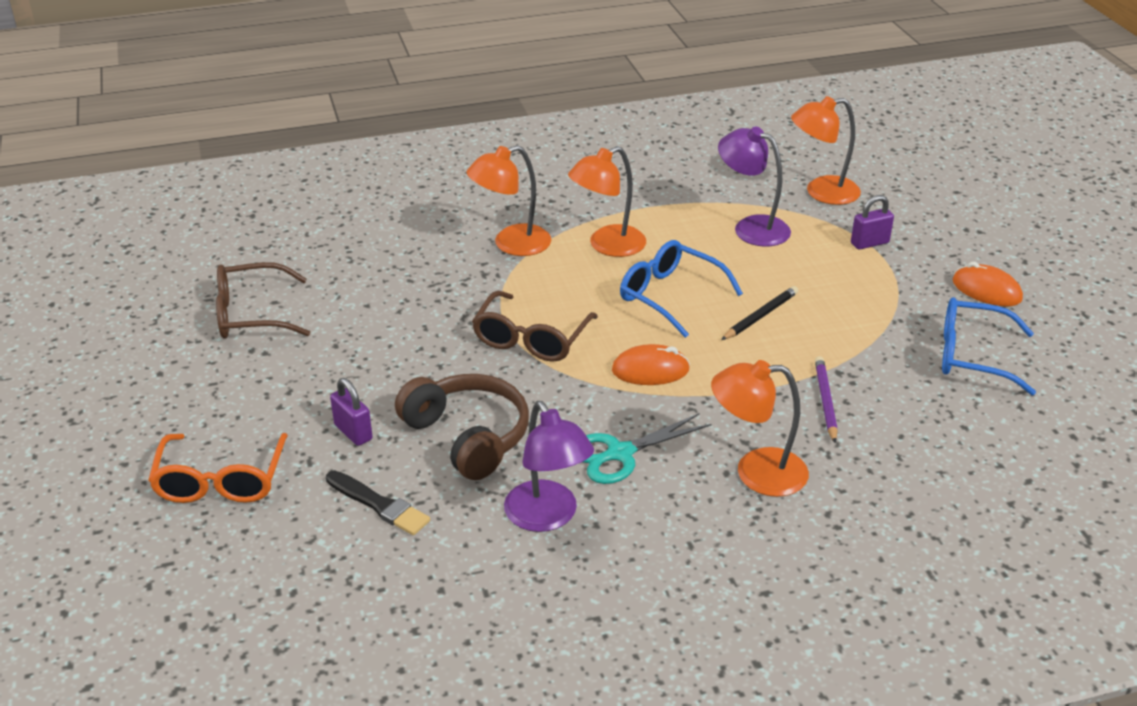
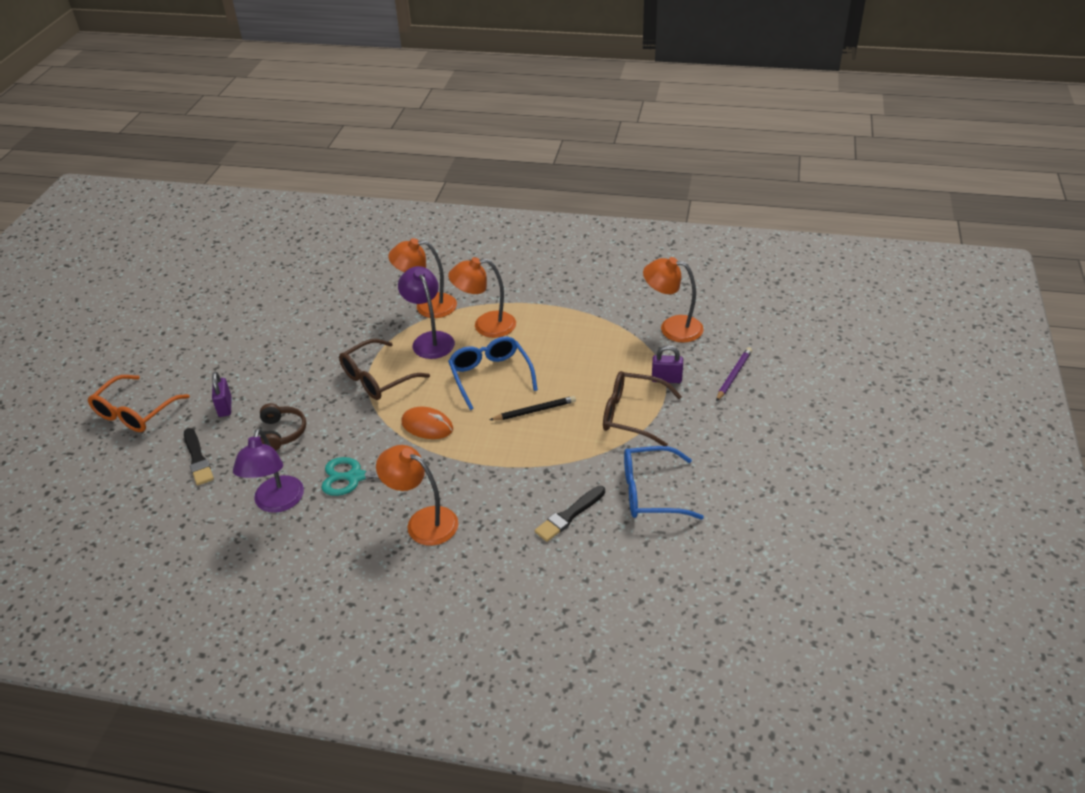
camera: 30 degrees right, 5 degrees up
brown glasses [216,262,310,339] -> brown glasses moved to [603,371,682,446]
brown headphones [395,374,529,480] -> brown headphones [260,403,306,451], size x0.62
purple lamp [718,126,791,246] -> purple lamp moved to [398,266,455,359]
purple pencil [815,356,838,443] -> purple pencil moved to [716,347,752,401]
blue glasses [942,297,1036,395] -> blue glasses turned 45 degrees counterclockwise [624,446,704,519]
orange mouse [953,262,1023,306] -> none
none -> black brush [535,486,605,542]

